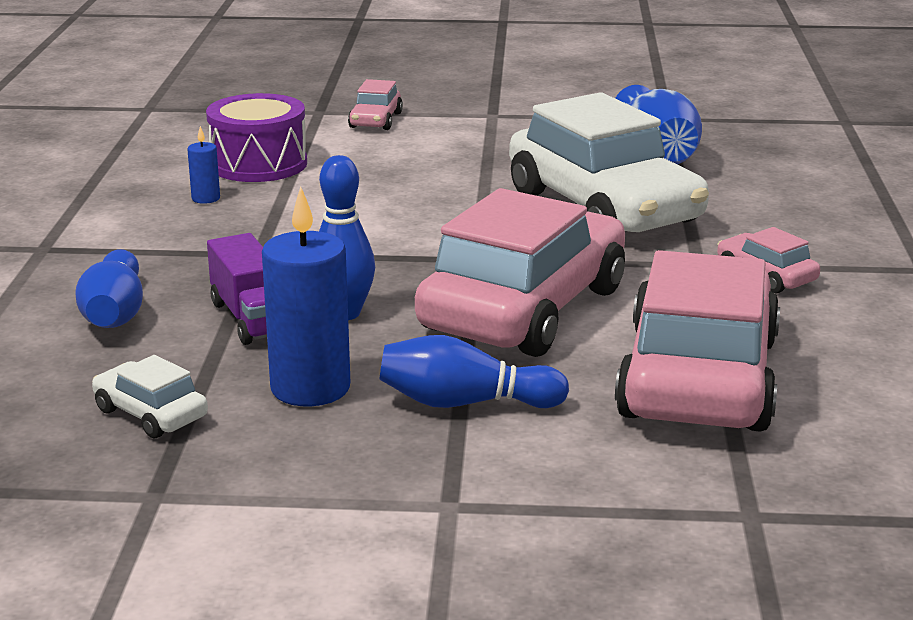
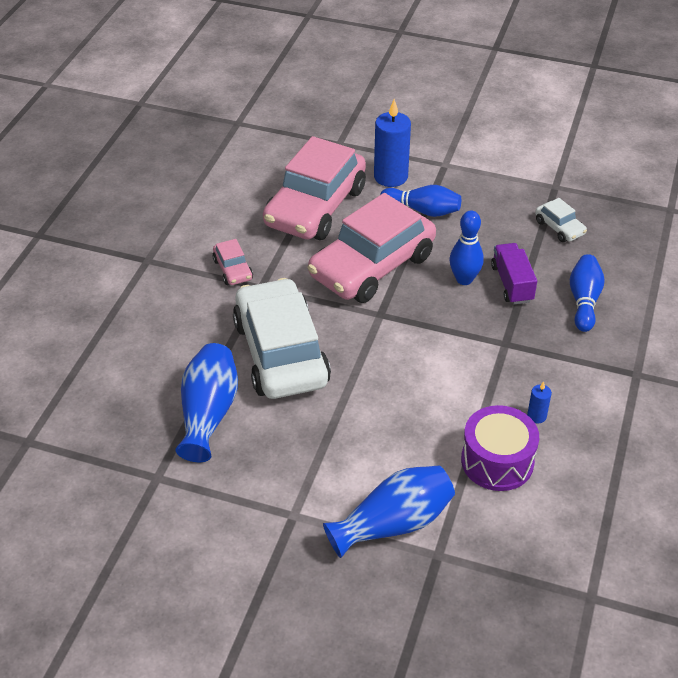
camera: 165 degrees left, 20 degrees up
blue candle [262,186,350,406] -> blue candle moved to [374,99,411,187]
pink car [348,79,403,130] -> blue vase [323,466,455,558]

